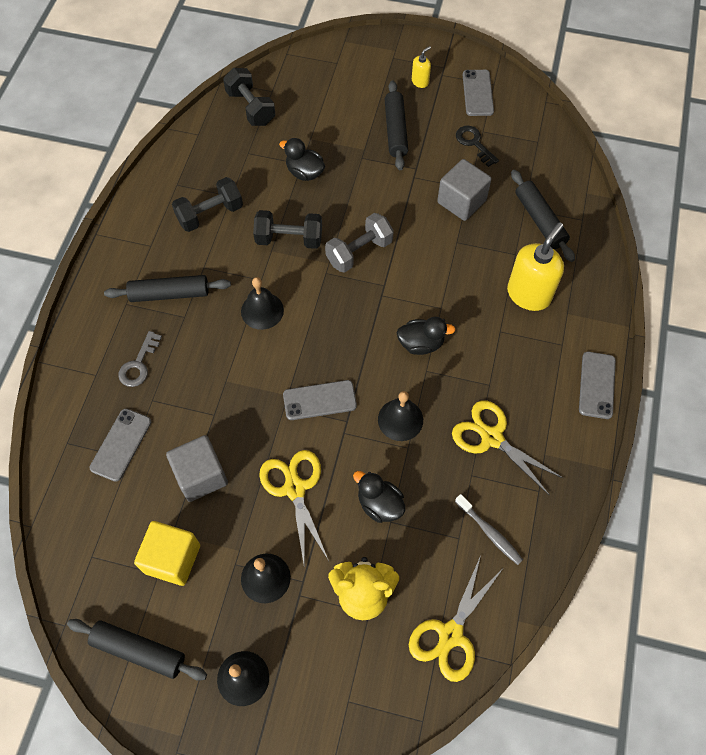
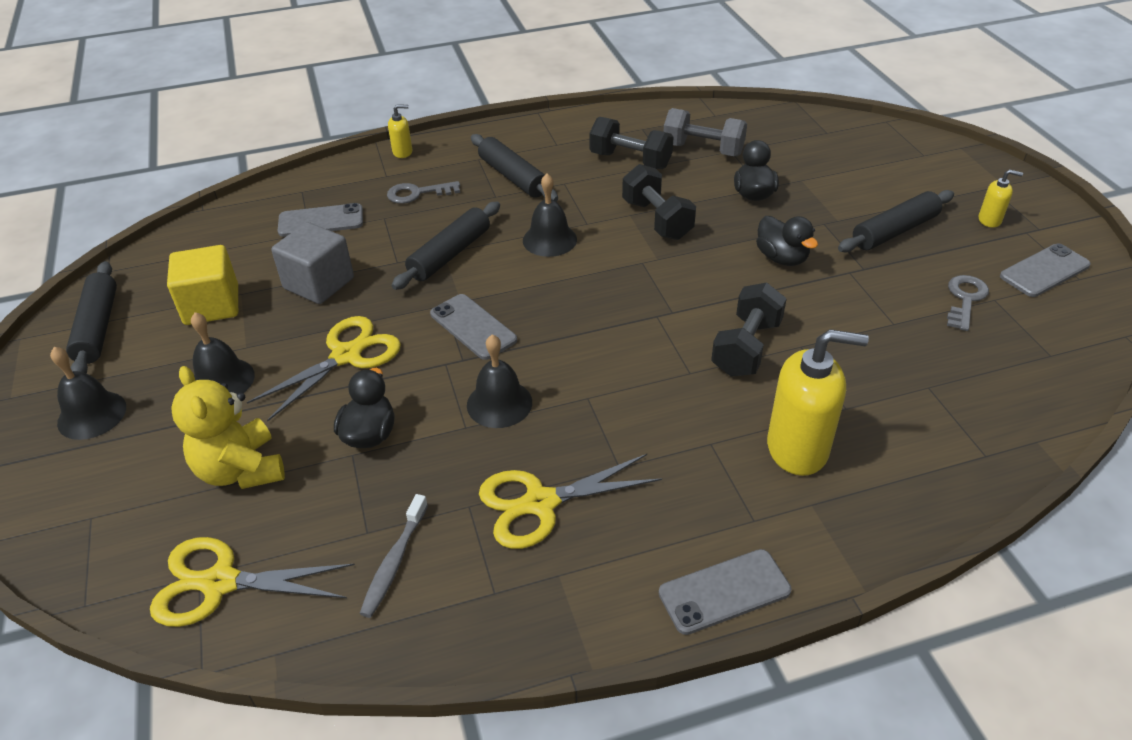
camera: 60 degrees right, 20 degrees down
black dumbbell [223,68,276,126] -> black dumbbell moved to [711,283,787,377]
grey dumbbell [325,213,394,273] -> grey dumbbell moved to [664,108,747,156]
black duck [397,317,455,355] -> black duck moved to [756,216,818,266]
grey cube [437,159,491,221] -> none
yellow scissors [452,400,563,496] -> yellow scissors turned 120 degrees counterclockwise [479,454,662,549]
black key [456,126,499,167] -> grey key [947,275,989,331]
black rolling pin [511,170,575,262] -> black rolling pin moved to [391,202,500,290]
none -> yellow soap dispenser [388,104,412,158]

